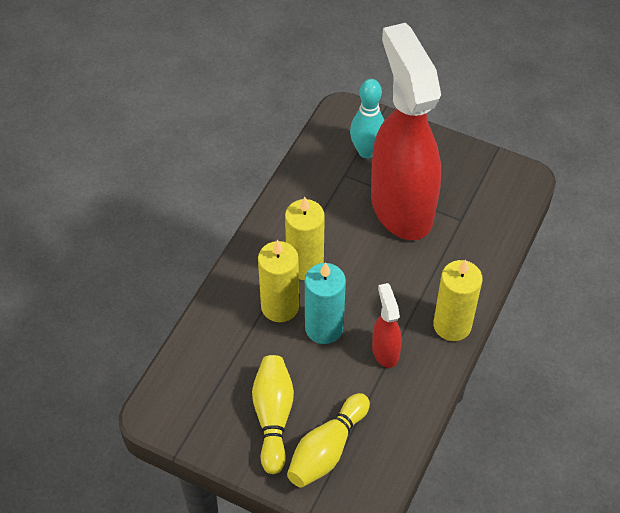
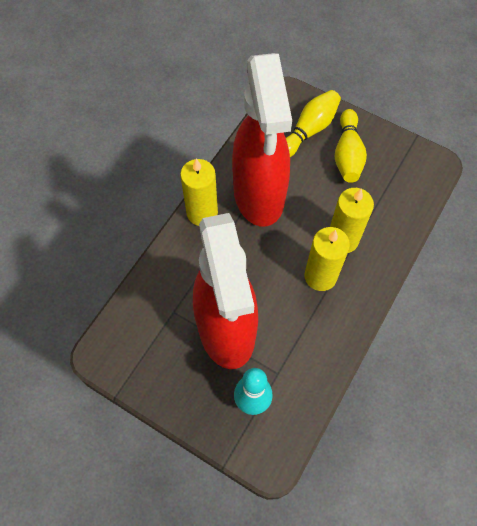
camera: 175 degrees left, 10 degrees up
turquoise candle [305,262,346,344] -> none
red spray bottle [372,283,402,368] -> red spray bottle [232,53,292,227], size x2.44

